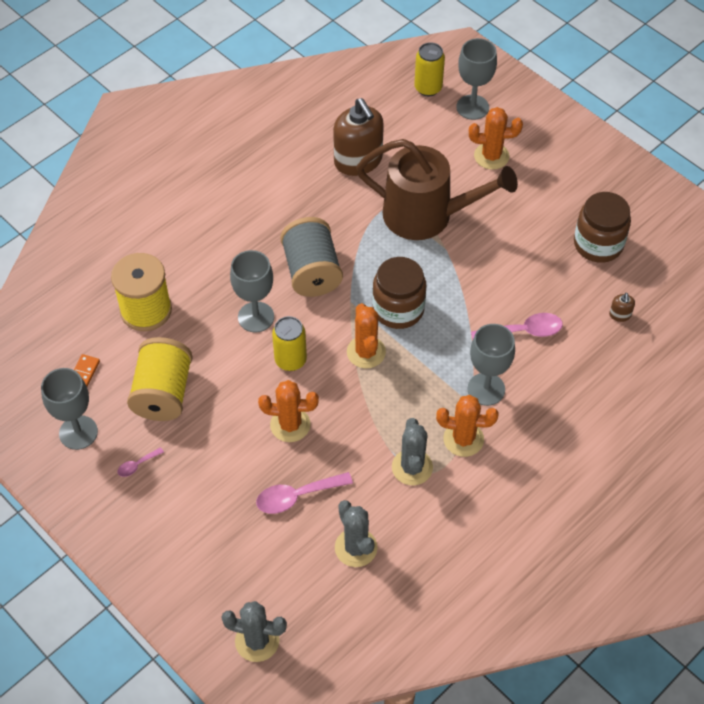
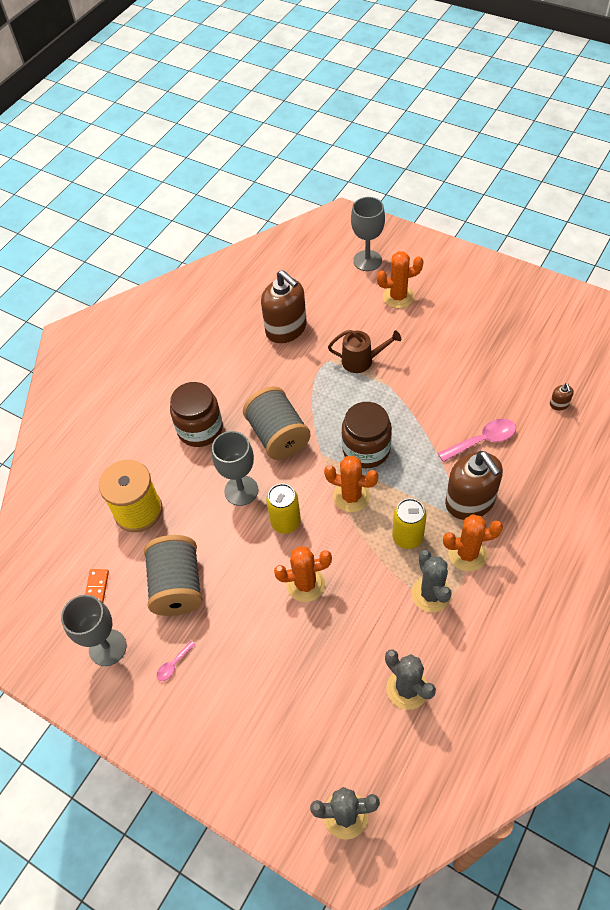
camera: 10 degrees left, 0 degrees up
yellow spool [127,337,193,421] -> grey spool [144,535,203,616]
pink spoon [256,472,353,514] -> none
orange cactus [347,303,386,369] -> orange cactus turned 45 degrees counterclockwise [324,456,379,512]
brown watering can [356,139,518,240] -> brown watering can [328,330,401,373], size x0.50
yellow can [414,42,445,96] -> yellow can moved to [392,498,427,549]
grey goblet [467,324,515,406] -> brown soap dispenser [445,451,503,520]
brown jar [574,192,631,263] -> brown jar moved to [170,382,223,447]

